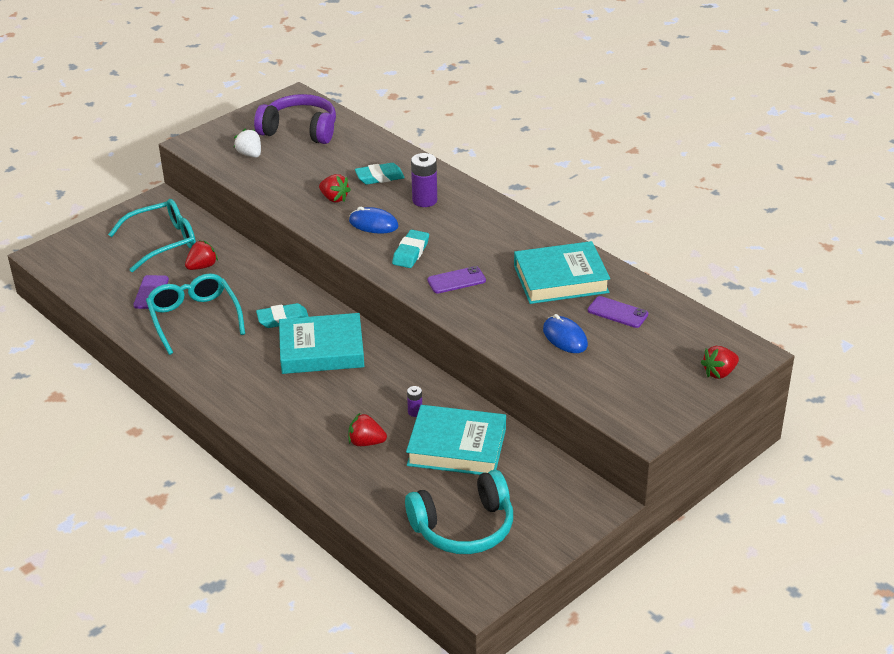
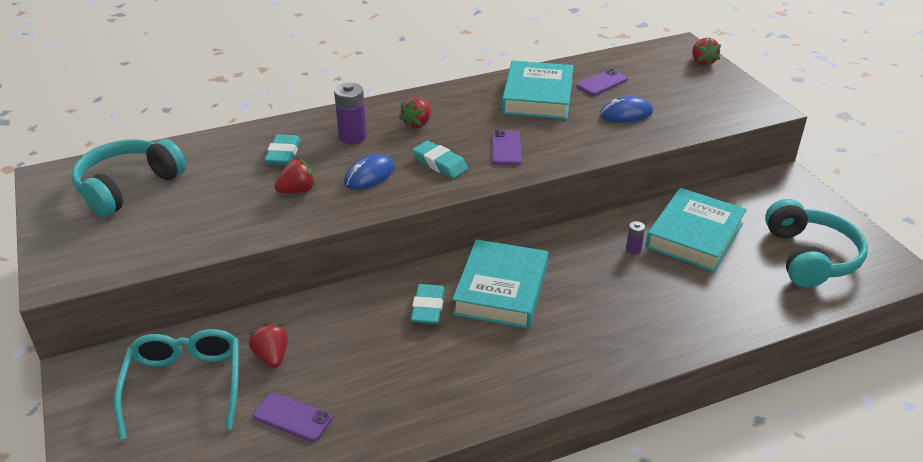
camera: 70 degrees left, 0 degrees up
turquoise glasses [146,273,245,355] -> none
white strawberry [234,129,261,158] -> none
purple headphones [254,94,336,144] -> turquoise headphones [72,139,186,217]
red strawberry [348,413,387,446] -> red strawberry moved to [399,97,431,130]

